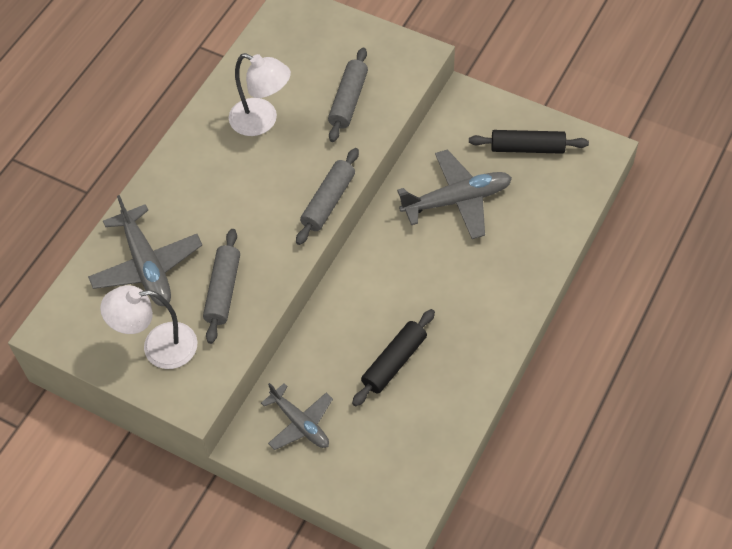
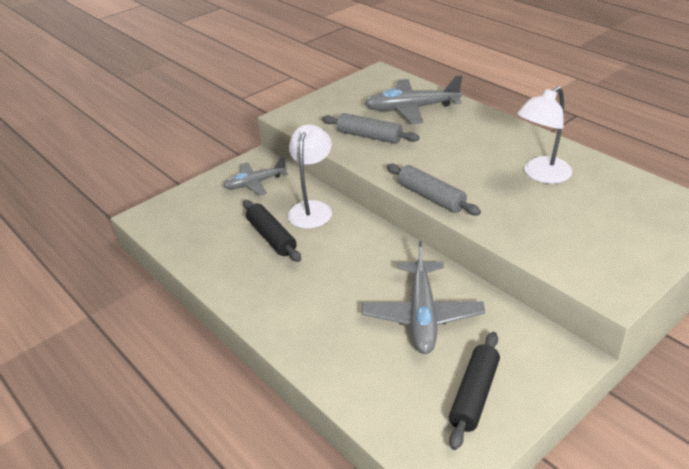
camera: 110 degrees right, 20 degrees down
white lamp [100,285,198,369] -> white lamp moved to [288,124,332,228]
grey rolling pin [328,48,368,142] -> none

